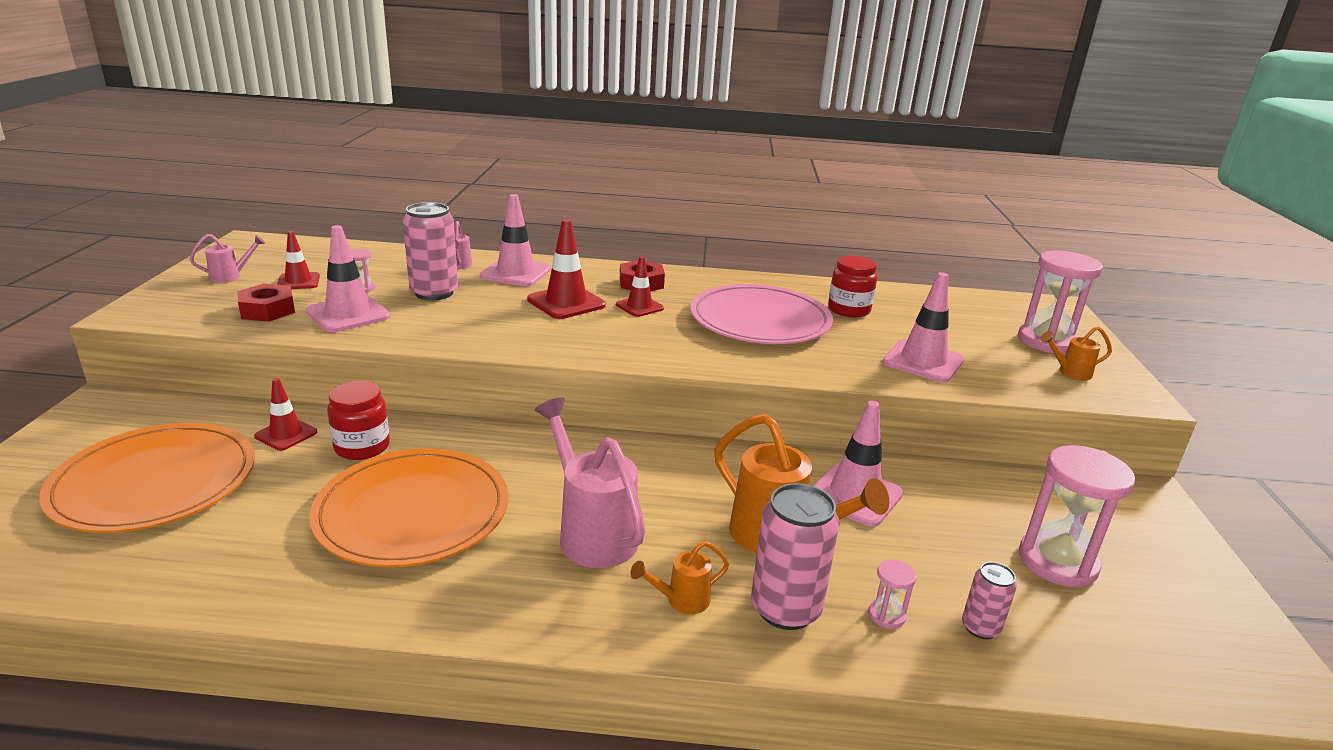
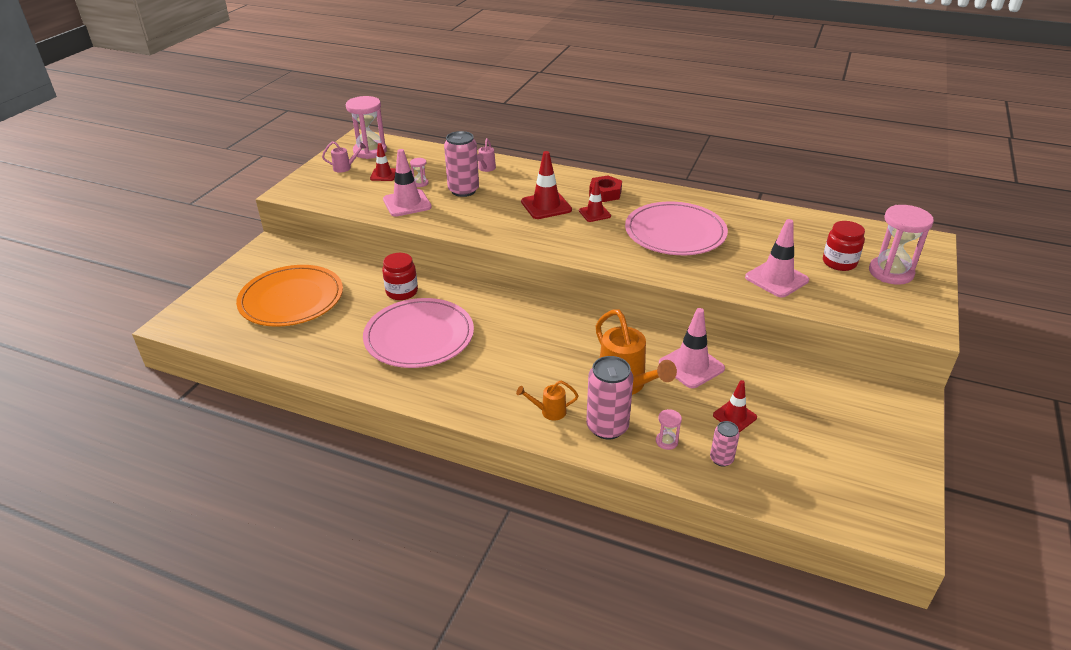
camera: 20 degrees right, 10 degrees up
red nut [237,283,295,322] -> none
red traffic cone [254,378,317,451] -> red traffic cone moved to [713,380,757,432]
orange plate [309,449,509,567] -> pink plate [363,298,474,368]
pink traffic cone [480,194,551,287] -> none
pink watering can [535,397,645,568] -> none
red jar [828,256,877,318] -> red jar moved to [823,221,865,271]
pink hourglass [1019,445,1136,587] -> pink hourglass moved to [346,96,387,159]
orange watering can [1040,326,1112,380] -> none

